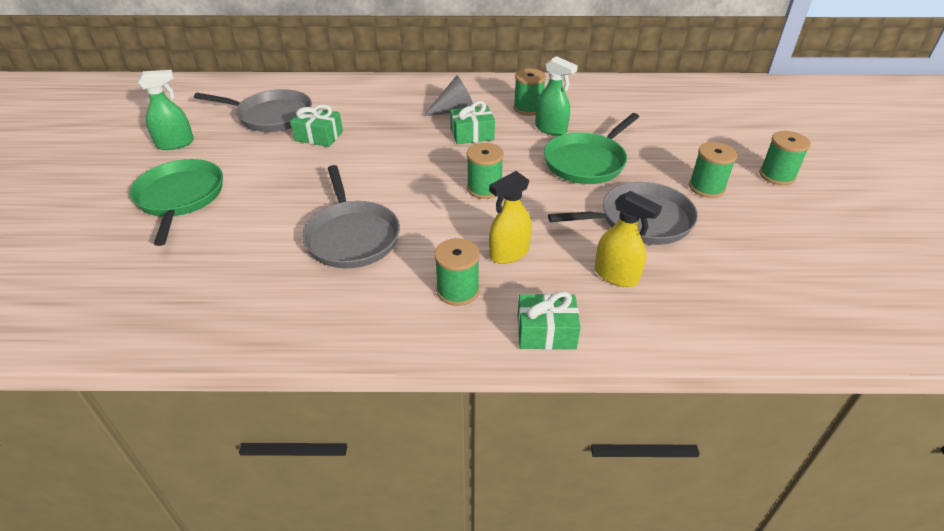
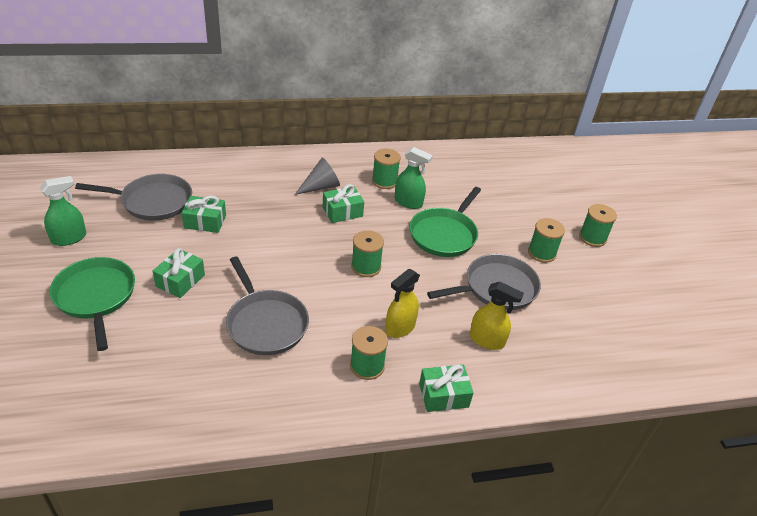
camera: 15 degrees left, 0 degrees up
none -> green gift [153,248,205,298]

